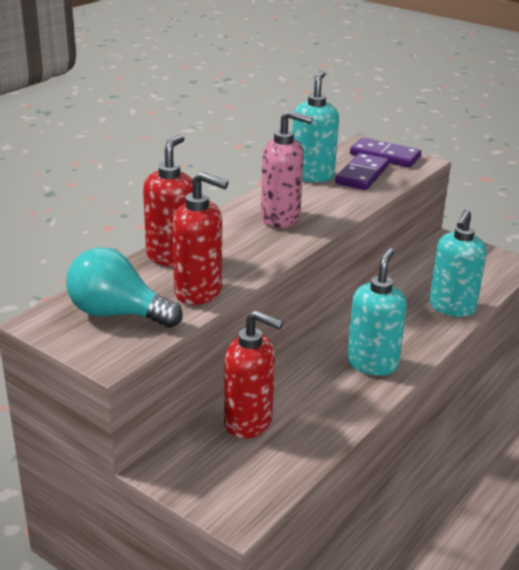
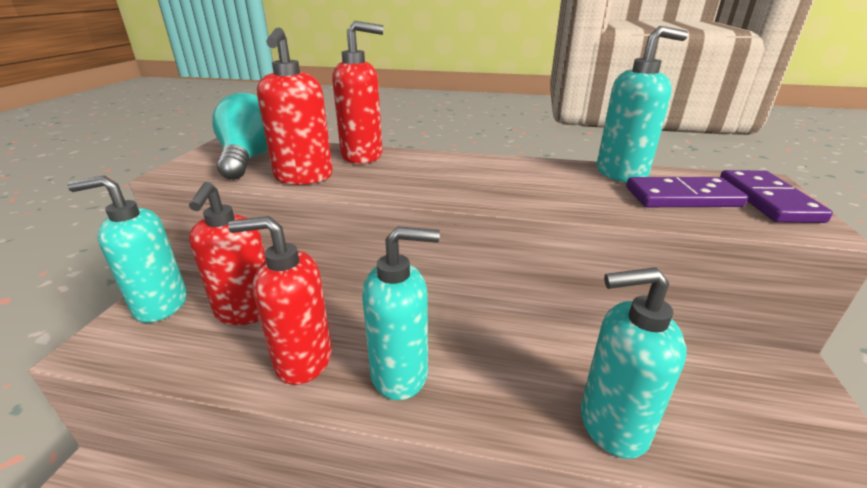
camera: 65 degrees right, 0 degrees up
pink soap dispenser [261,110,313,228] -> none
none -> turquoise soap dispenser [67,175,187,323]
none -> red soap dispenser [228,216,332,385]

